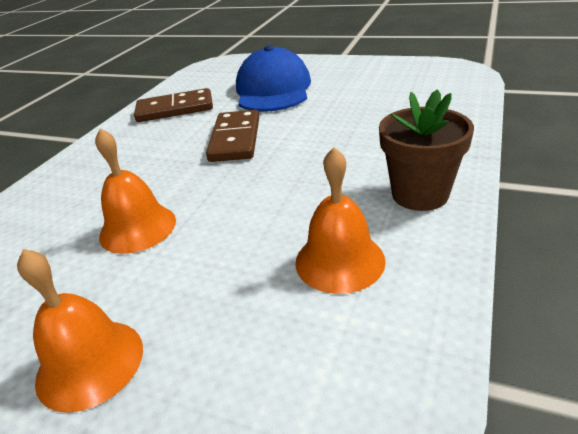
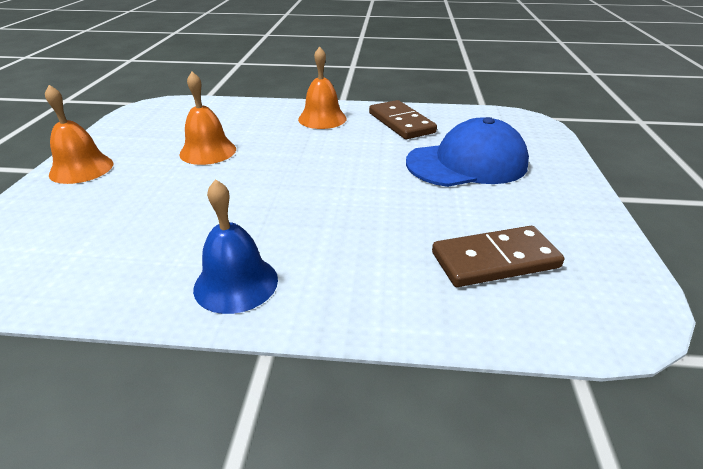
camera: 70 degrees right, 0 degrees up
brown domino [206,110,259,162] -> brown domino moved to [432,226,564,287]
orange bell [295,147,386,294] -> orange bell moved to [298,46,347,129]
brown flower pot [379,89,474,211] -> blue bell [193,179,278,314]

